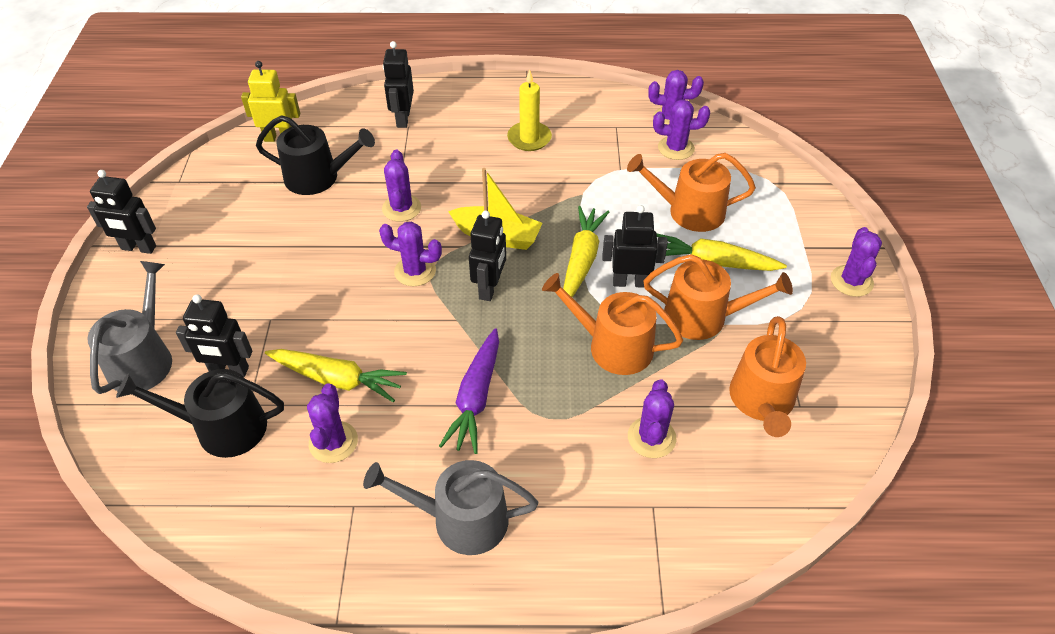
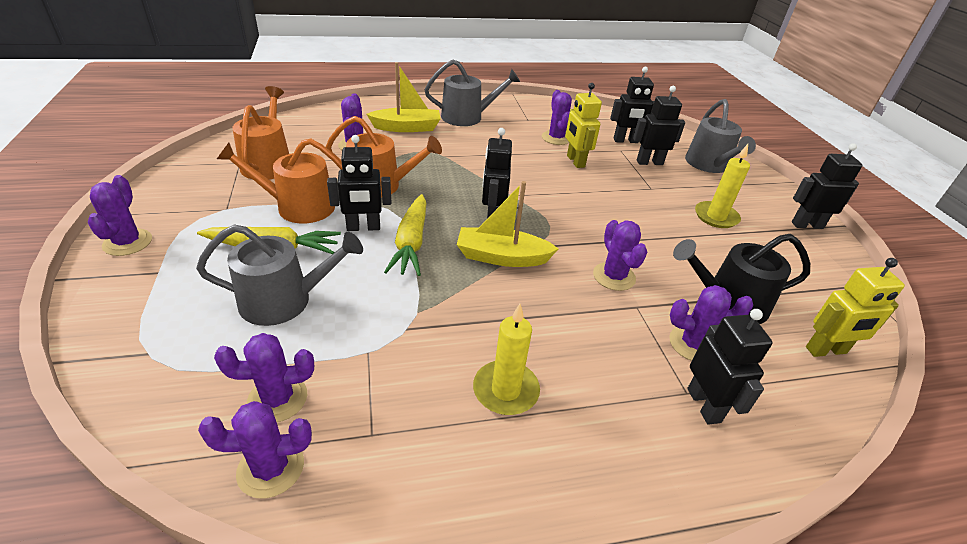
camera: 165 degrees right, 10 degrees down
black watering can [116,369,284,458] -> black robot [610,67,654,143]
yellow carrot [265,349,407,402] -> yellow robot [565,83,602,168]
purple cactus [379,222,442,286] -> purple cactus moved to [669,285,753,361]
purple carrot [439,328,499,454] -> none
orange watering can [627,153,756,232] -> grey watering can [196,225,363,326]
none -> yellow boat [367,62,440,132]
none -> yellow candle [695,144,750,228]

